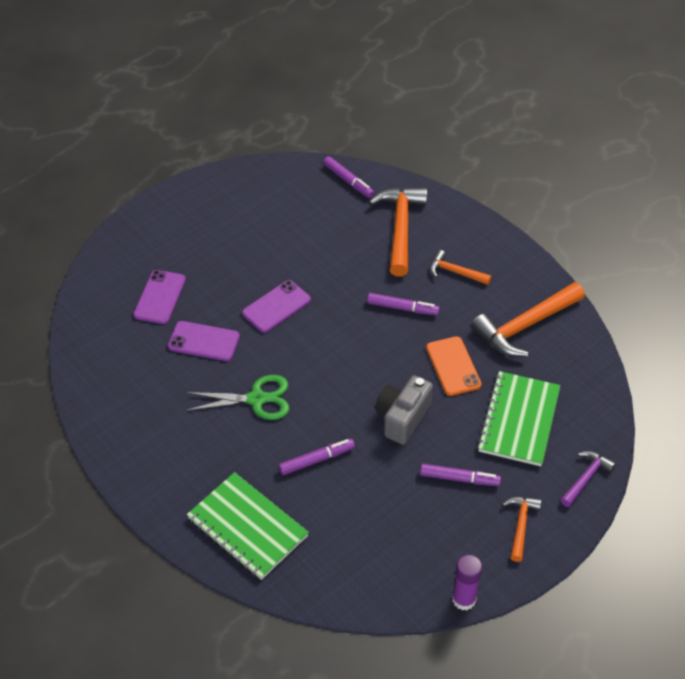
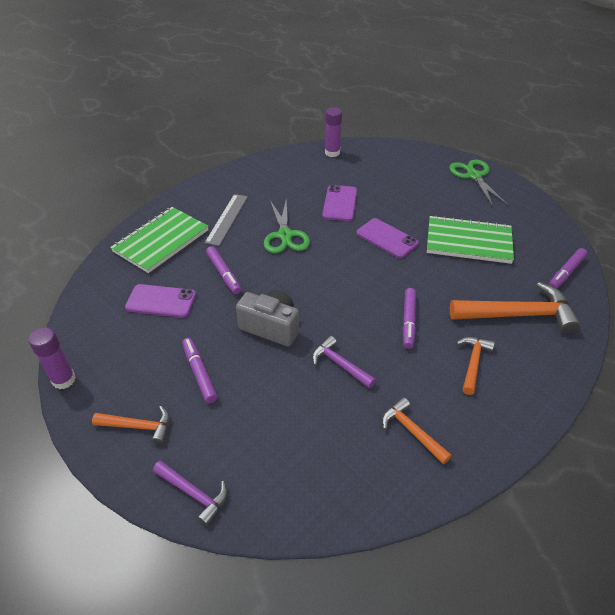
camera: 85 degrees right, 5 degrees down
purple phone [133,270,186,324] -> purple phone moved to [125,284,196,318]
purple marker [420,464,501,486] -> purple marker turned 150 degrees clockwise [182,338,217,403]
orange phone [426,336,482,396] -> purple hammer [312,336,376,388]
orange hammer [471,282,585,357] -> orange hammer [382,397,452,464], size x0.54
green notebook [477,371,560,466] -> green notebook moved to [427,215,514,264]
none -> grey ruler [205,194,248,246]
none -> purple glue stick [325,107,342,157]
none -> green scissors [449,159,508,206]

